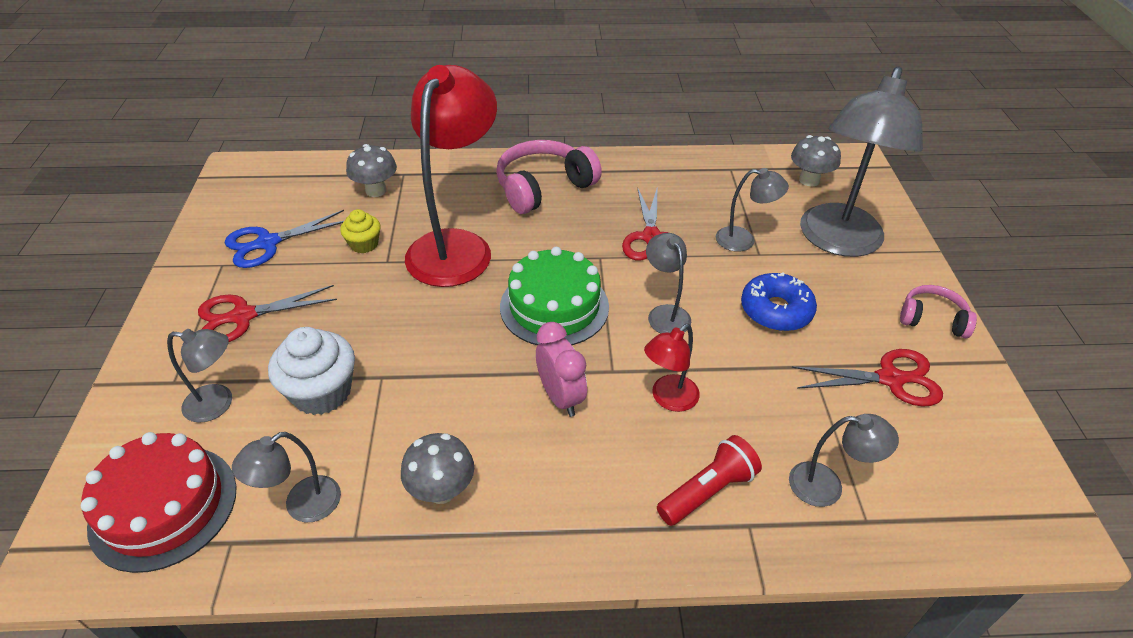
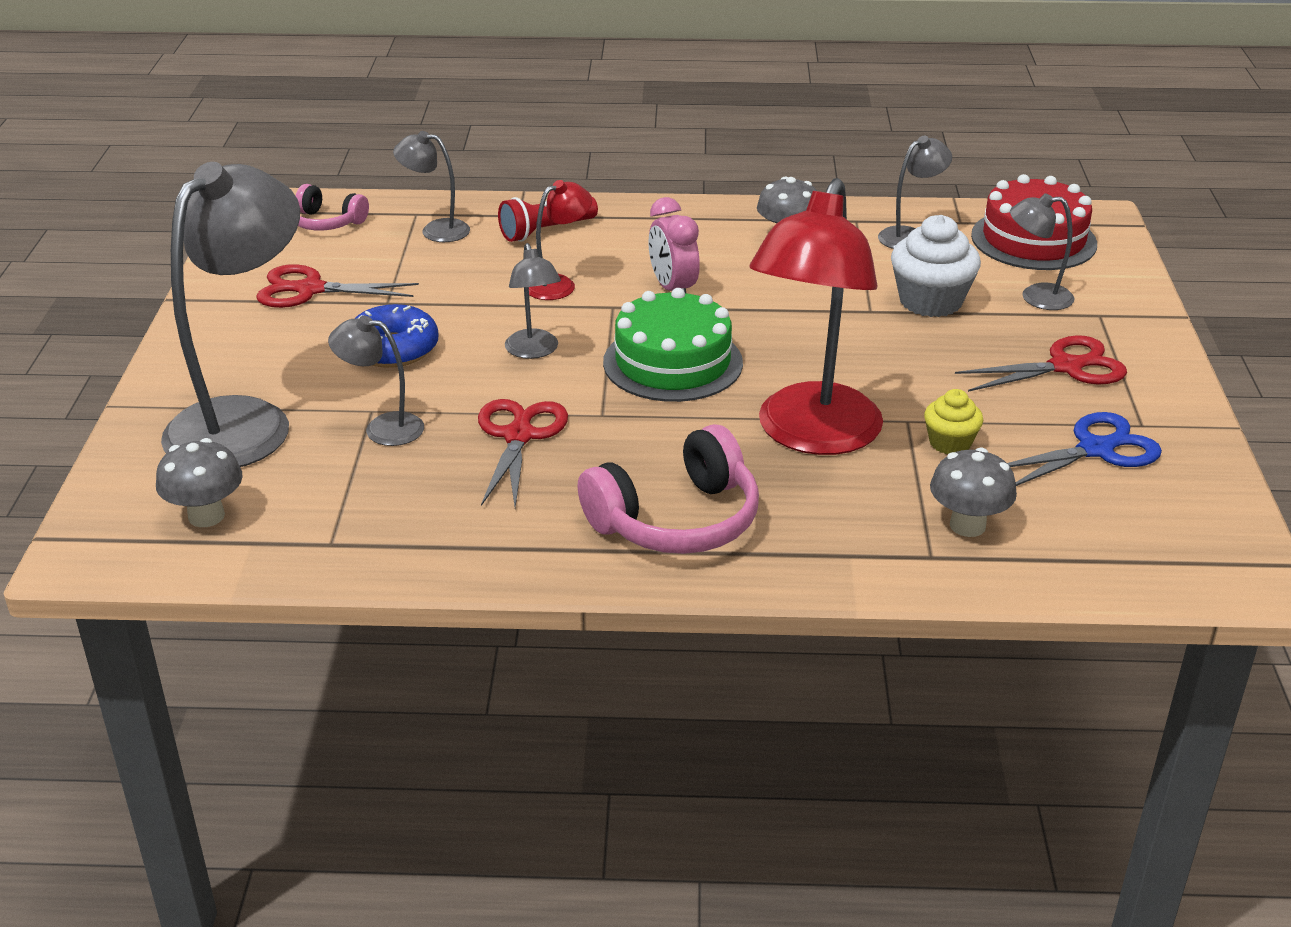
camera: 175 degrees left, 10 degrees down
pink headphones [900,285,977,338] -> pink headphones moved to [296,184,369,230]

